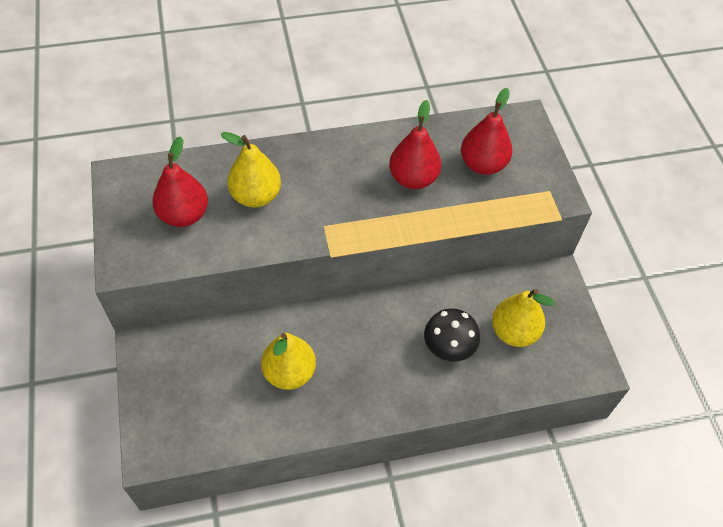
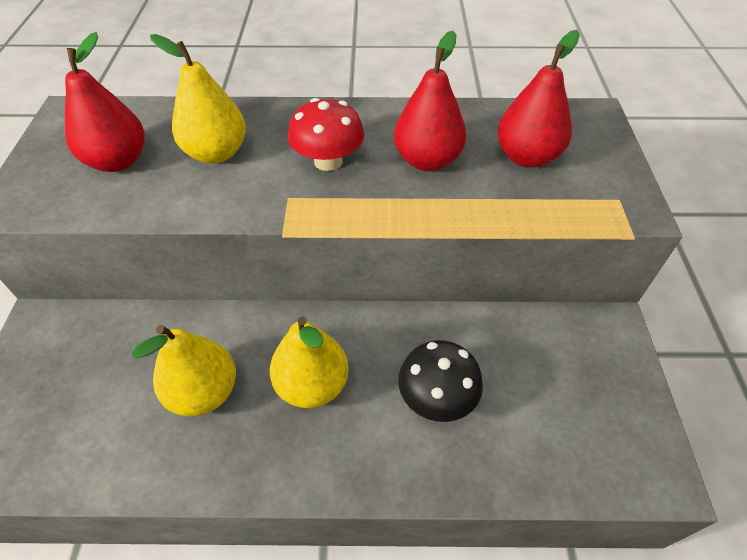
camera: 15 degrees right, 5 degrees down
yellow pear [492,289,554,347] -> yellow pear moved to [270,317,349,408]
none -> red mushroom [288,98,364,171]

